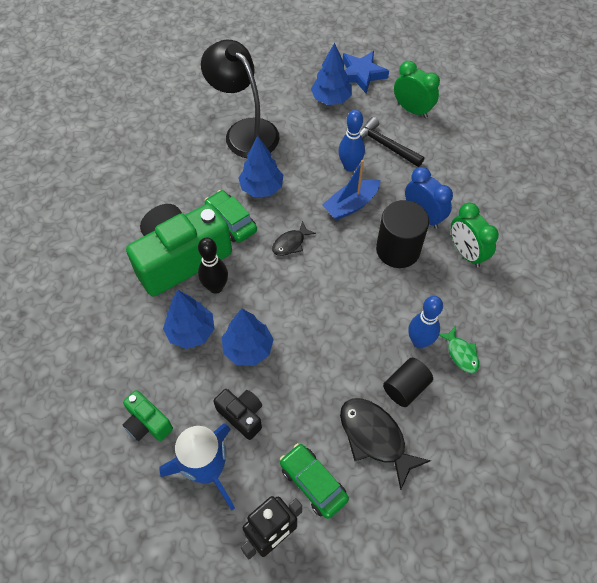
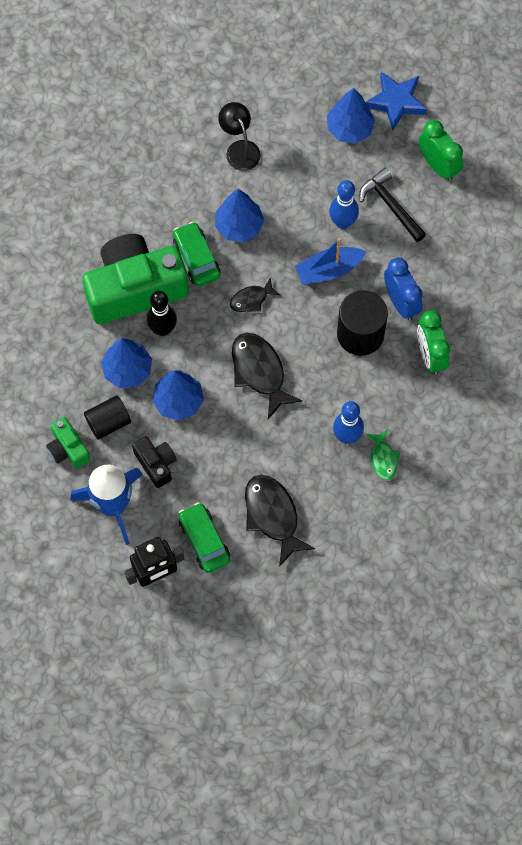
camera: 15 degrees right, 10 degrees up
black lamp [201,40,279,158] -> black lamp [218,102,261,171], size x0.56
black cylinder [383,358,433,407] -> black cylinder moved to [84,396,131,439]
none -> black fish [232,333,302,419]

